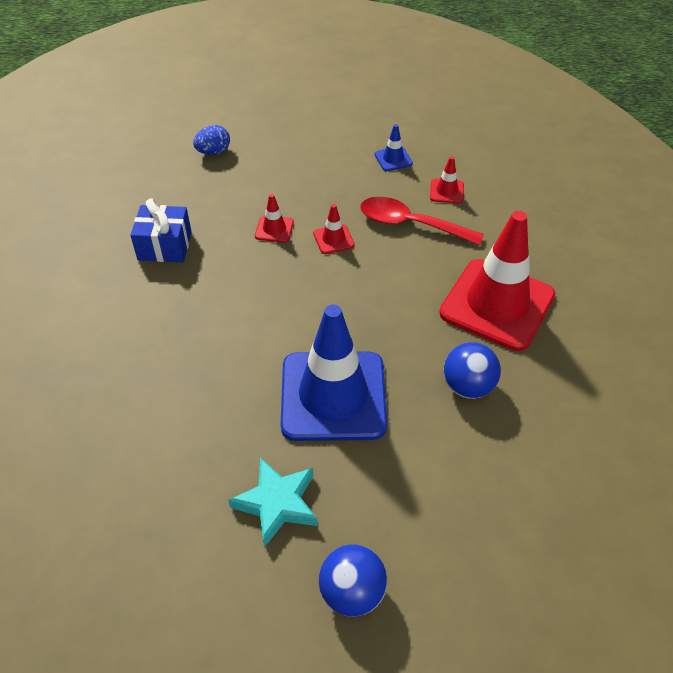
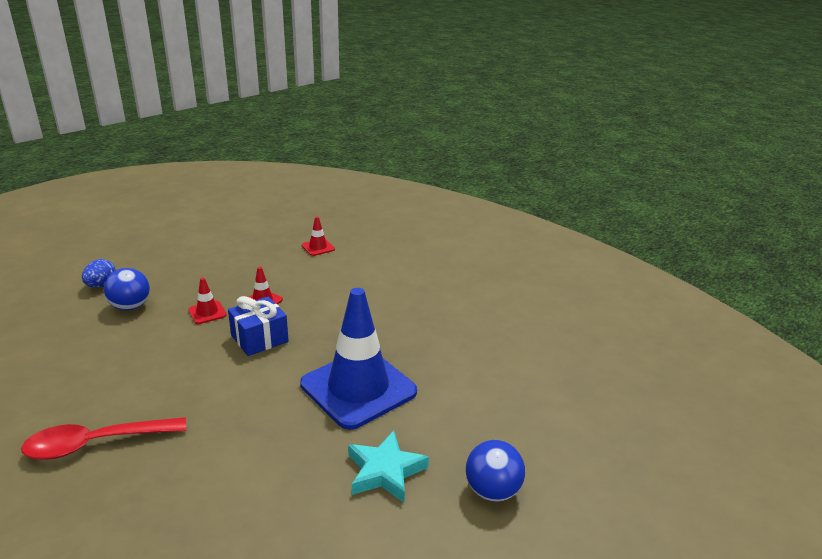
camera: 40 degrees left, 20 degrees down
blue gift [130,198,192,262] -> blue gift moved to [228,296,289,356]
red spoon [360,197,484,246] -> red spoon moved to [21,417,186,460]
blue traffic cone [375,124,413,171] -> none
red traffic cone [439,211,555,351] -> none
blue ball [444,342,501,399] -> blue ball moved to [104,268,150,310]

